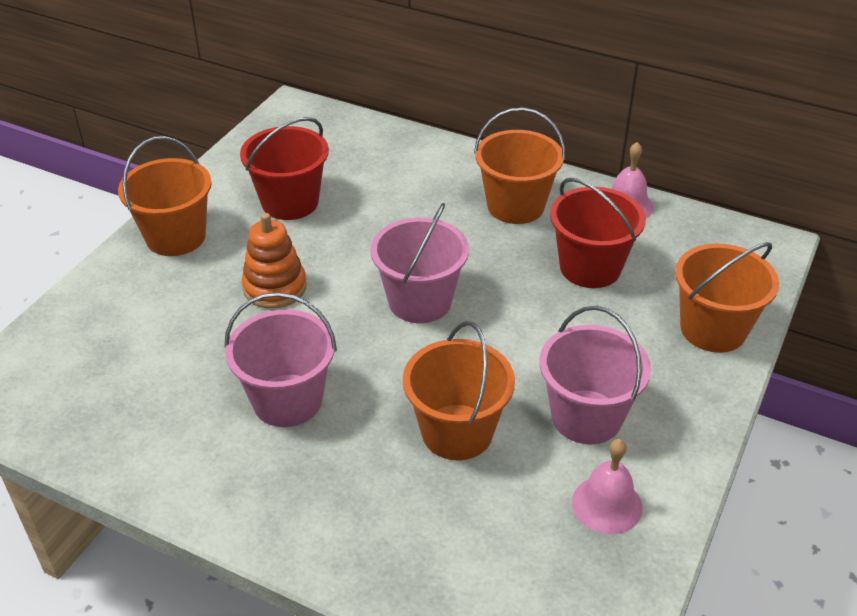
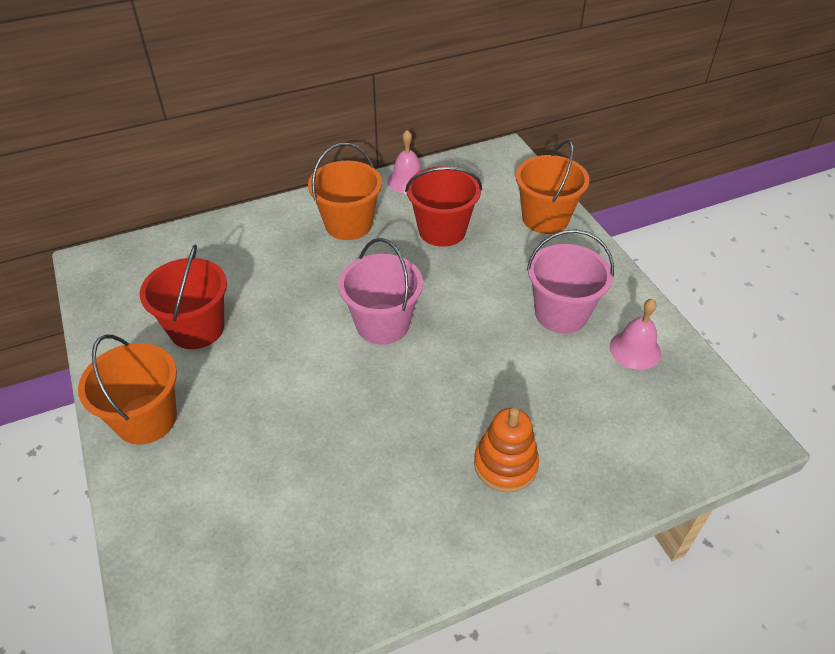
camera: 50 degrees left, 5 degrees up
pink bucket [224,292,337,427] -> none
orange stacking toy [242,213,307,309] -> orange stacking toy moved to [474,408,539,493]
orange bucket [403,321,515,460] -> none

